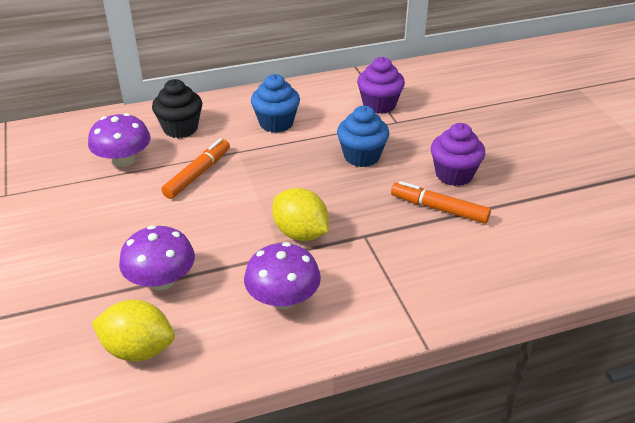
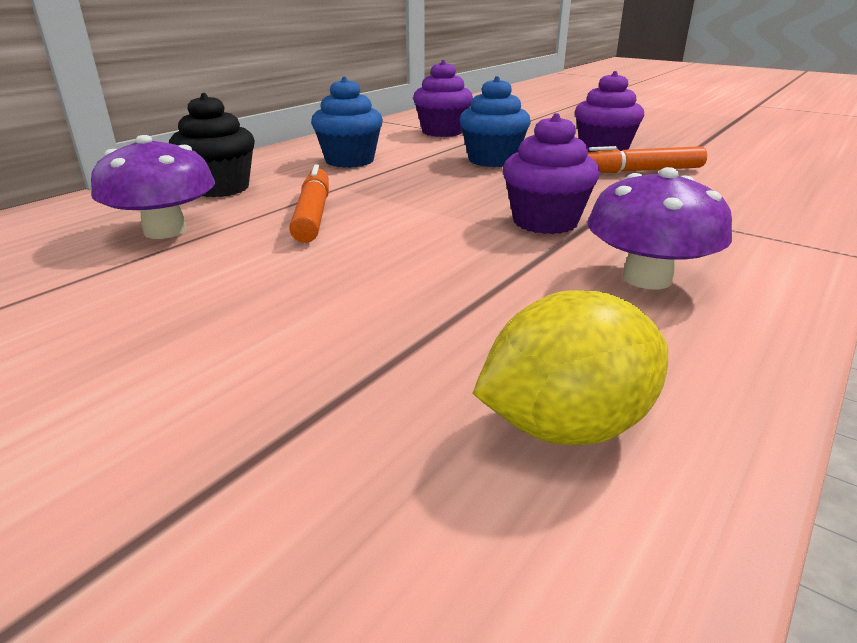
camera: 35 degrees left, 10 degrees down
purple mushroom [119,225,195,291] -> none
yellow lemon [272,188,329,241] -> purple cupcake [503,113,600,234]

